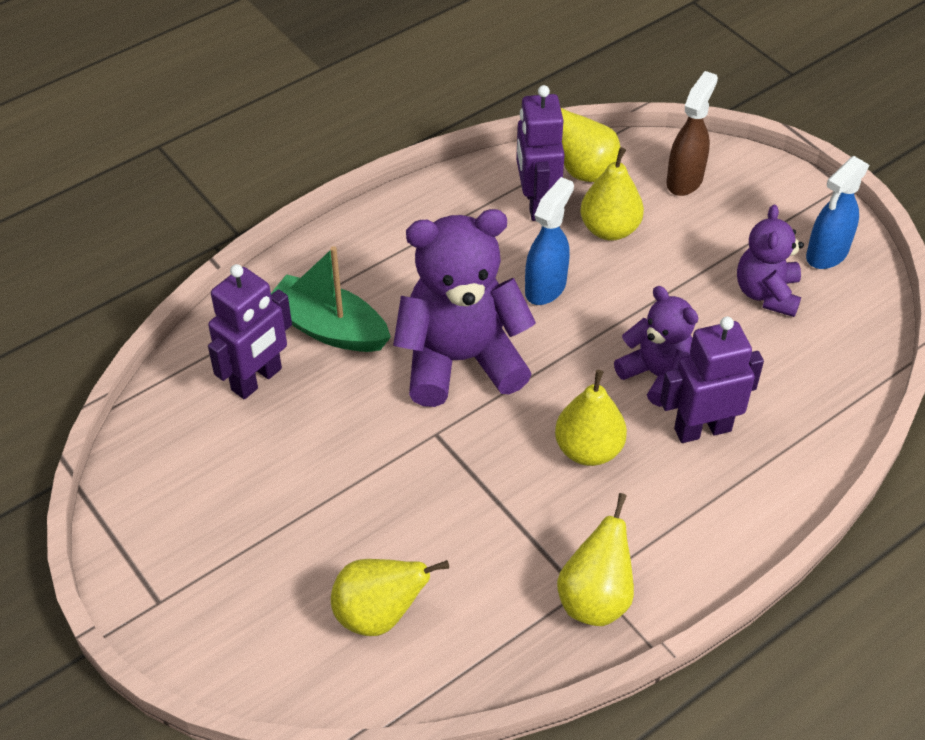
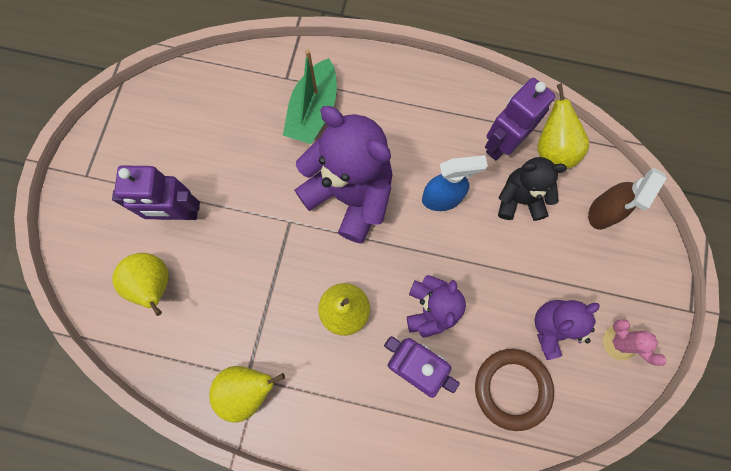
camera: 50 degrees right, 25 degrees up
purple robot [208,264,292,399] -> purple robot moved to [112,166,200,220]
green boat [271,246,391,352] -> green boat turned 150 degrees counterclockwise [283,49,337,144]
yellow pear [580,147,644,241] -> black teddy bear [498,157,567,221]
brown spray bottle [667,71,718,196] -> brown spray bottle turned 135 degrees clockwise [588,168,667,230]
blue spray bottle [806,156,869,269] -> pink cactus [603,319,666,366]
none -> brown ring [475,349,554,431]

